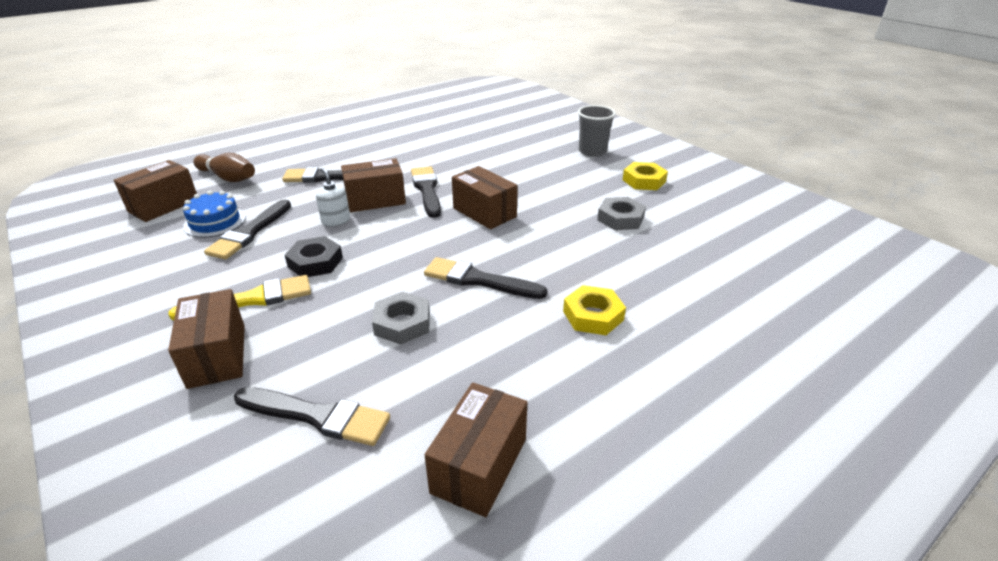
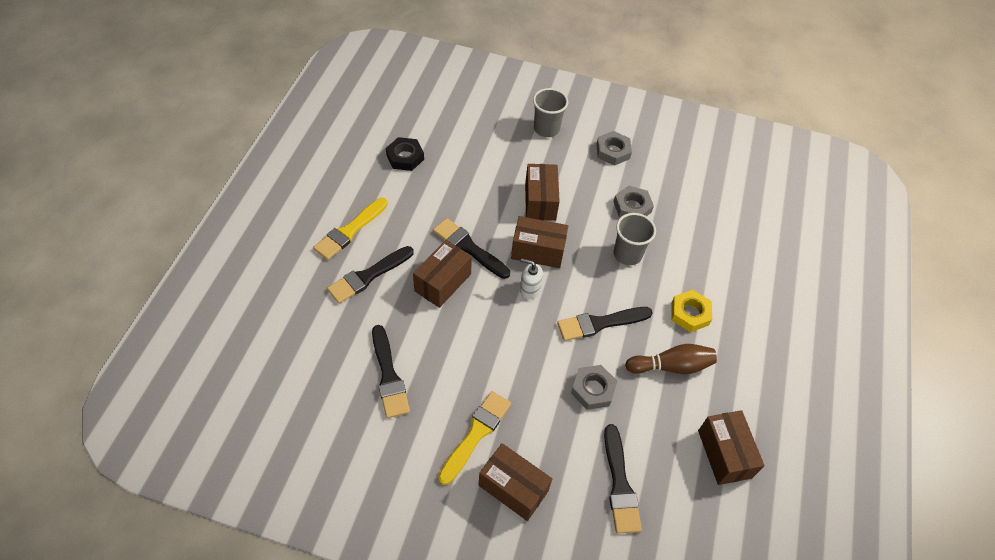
camera: 40 degrees left, 20 degrees up
brown box [114,160,197,222] -> brown box moved to [525,164,560,221]
blue cake [183,191,246,238] -> none
brown bowling pin [193,153,255,182] -> brown bowling pin moved to [625,344,717,374]
black brush [234,387,390,446] -> black brush turned 105 degrees clockwise [604,424,642,534]
black nut [285,236,343,277] -> black nut moved to [386,137,424,171]
white soap dispenser [316,167,350,227] -> white soap dispenser moved to [520,259,543,299]
yellow nut [623,162,668,190] -> grey nut [596,131,632,166]
none -> yellow brush [313,198,388,260]
none -> grey cup [613,213,656,265]

